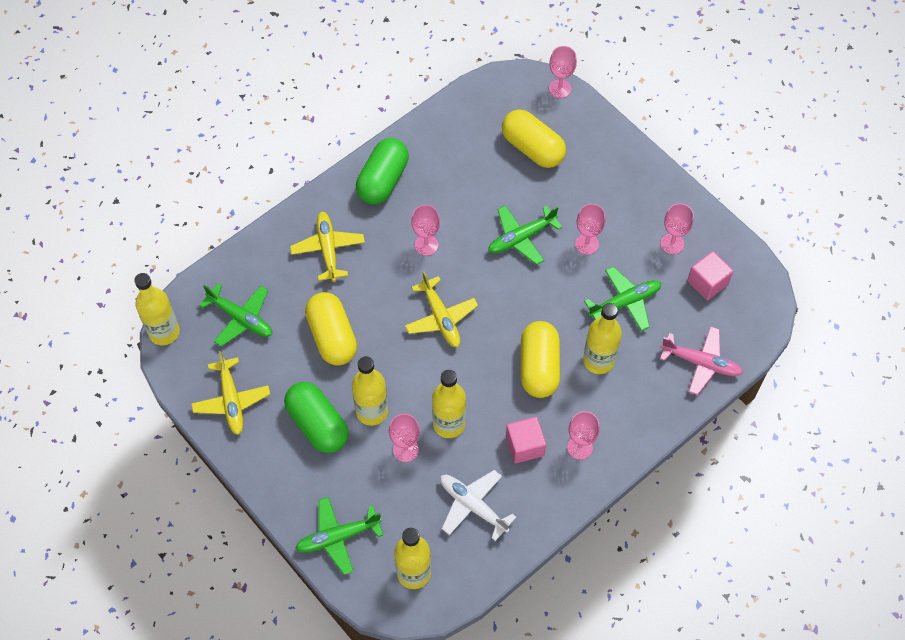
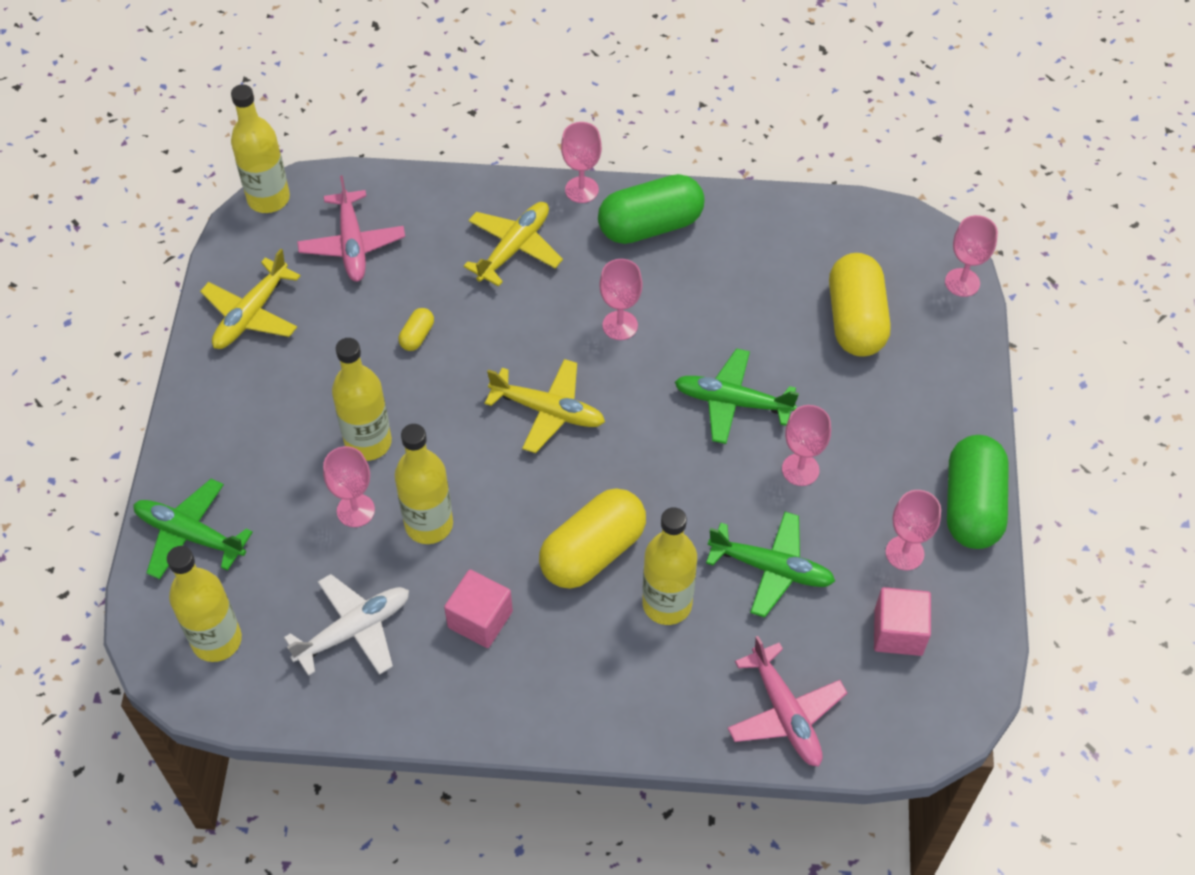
camera: 45 degrees right, 5 degrees down
green plane [199,283,272,347] -> pink plane [297,175,405,282]
green capsule [284,382,348,453] -> green capsule moved to [947,435,1009,549]
yellow capsule [305,292,357,366] -> yellow capsule [398,308,434,351], size x0.43
yellow plane [405,271,478,347] -> yellow plane turned 90 degrees counterclockwise [485,359,605,453]
white plane [440,470,516,541] -> white plane turned 60 degrees clockwise [284,574,409,676]
pink goblet [567,411,600,460] -> pink goblet moved to [561,122,602,203]

